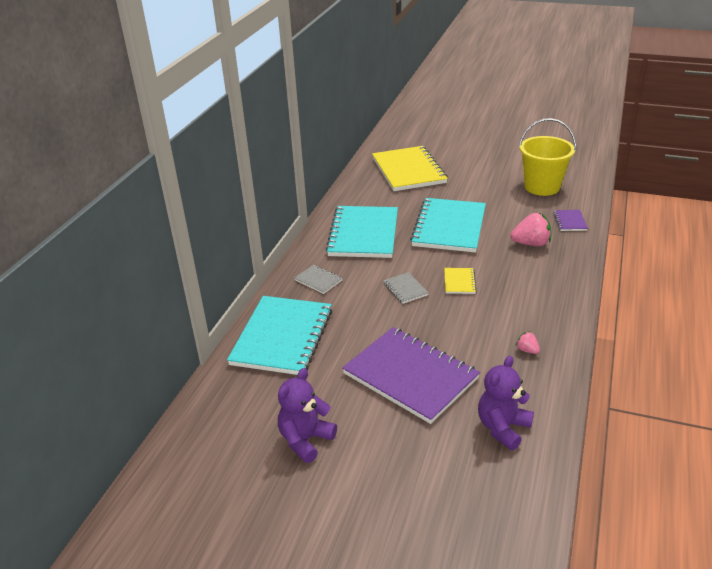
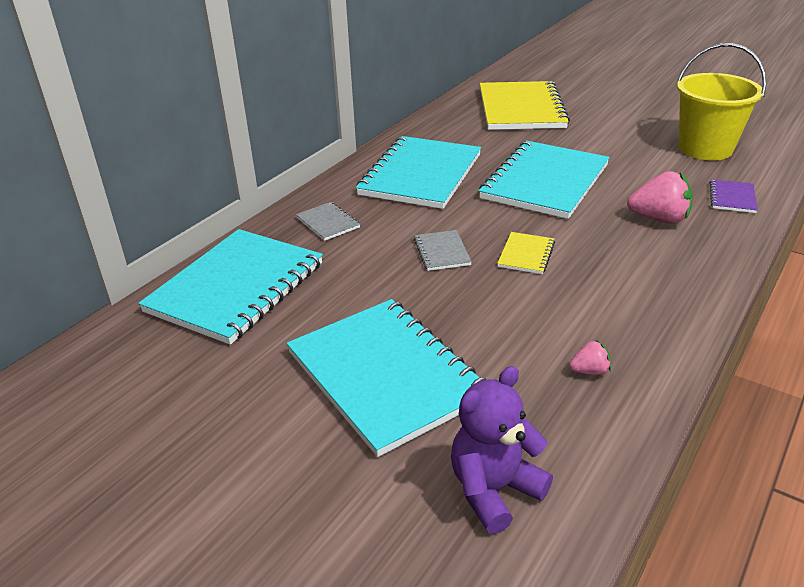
camera: 15 degrees right, 0 degrees up
purple teddy bear [278,368,337,463] -> none
purple notebook [342,327,480,424] -> turquoise notebook [286,299,486,457]
pink strawberry [516,331,540,354] -> pink strawberry turned 105 degrees clockwise [569,340,611,375]

